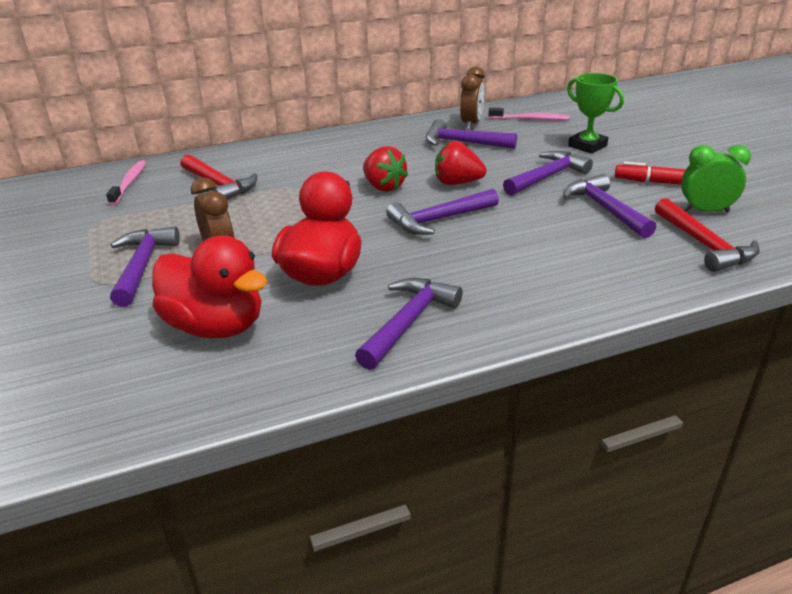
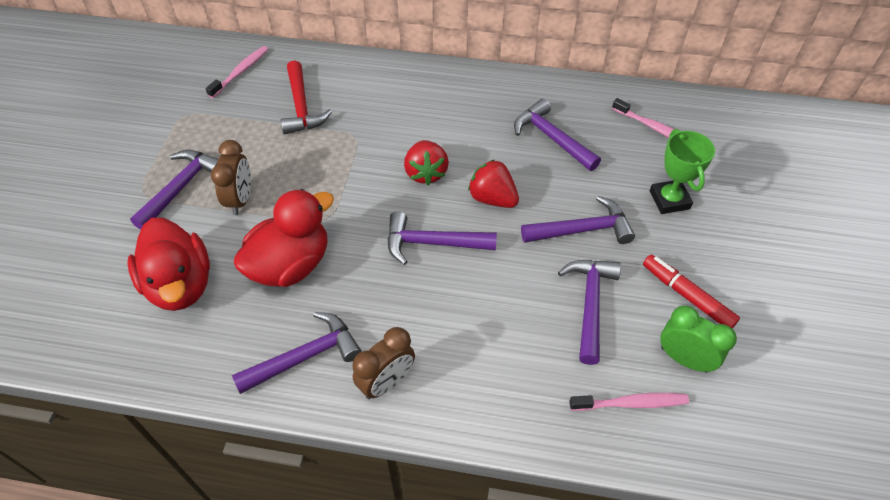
camera: 30 degrees right, 20 degrees up
brown clock [460,67,485,130] -> brown clock moved to [352,327,415,399]
red hammer [655,198,760,272] -> pink toothbrush [569,393,689,411]

